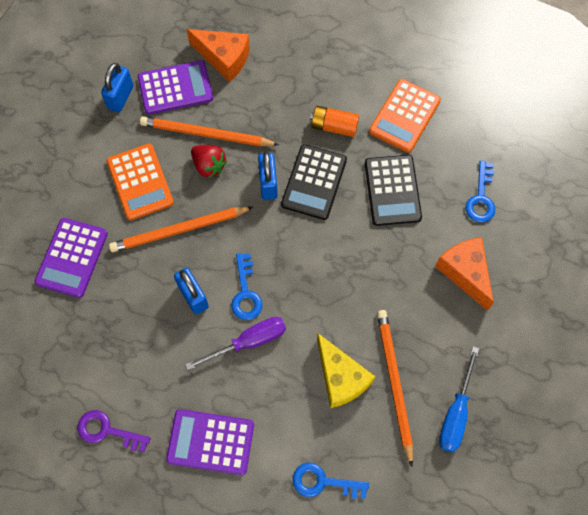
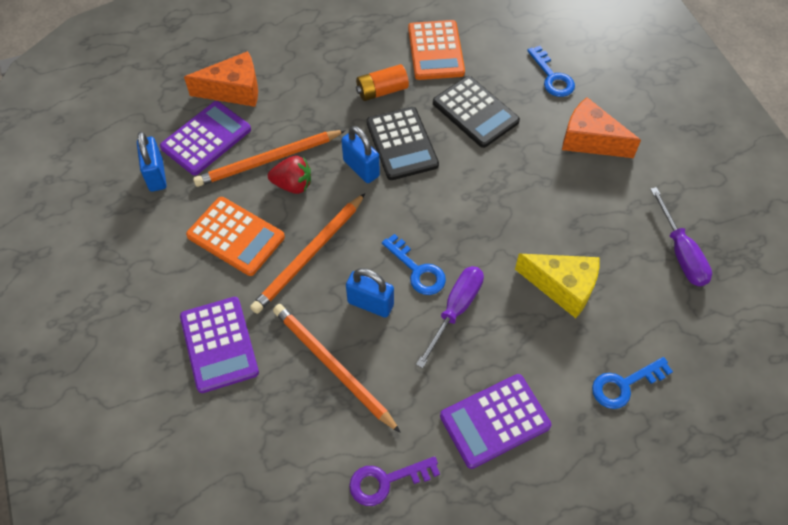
camera: 35 degrees left, 10 degrees down
orange pencil [377,310,413,467] -> orange pencil moved to [273,304,401,433]
blue screwdriver [439,347,479,452] -> purple screwdriver [650,187,712,286]

